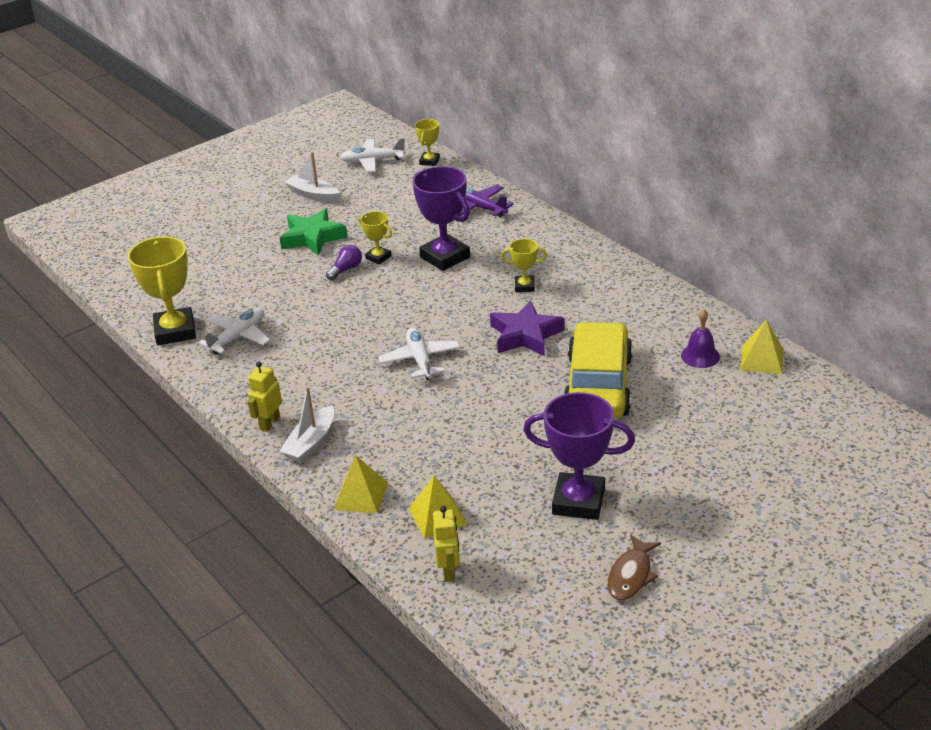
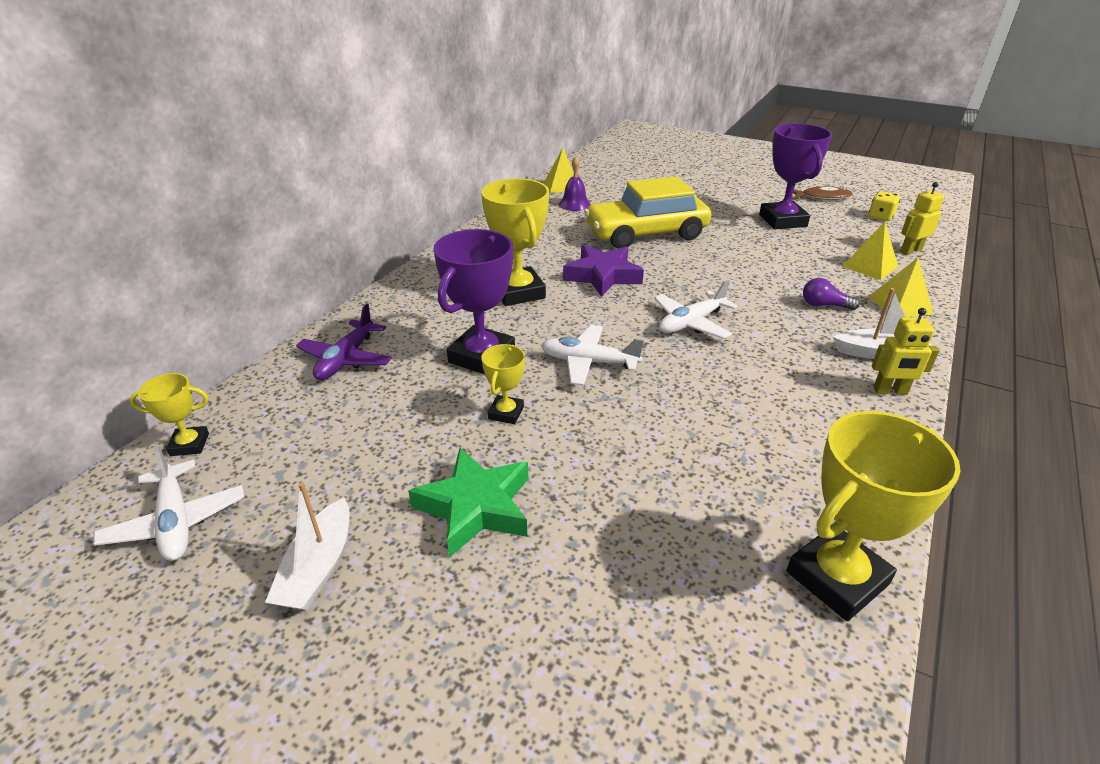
camera: 115 degrees left, 0 degrees up
white plane [198,308,271,354] -> white plane moved to [541,325,644,386]
purple light bulb [326,245,362,280] -> purple light bulb moved to [803,278,860,310]
yellow trophy [501,239,547,292] -> yellow trophy [481,178,549,306], size x1.93
none -> yellow dice [869,191,900,221]

